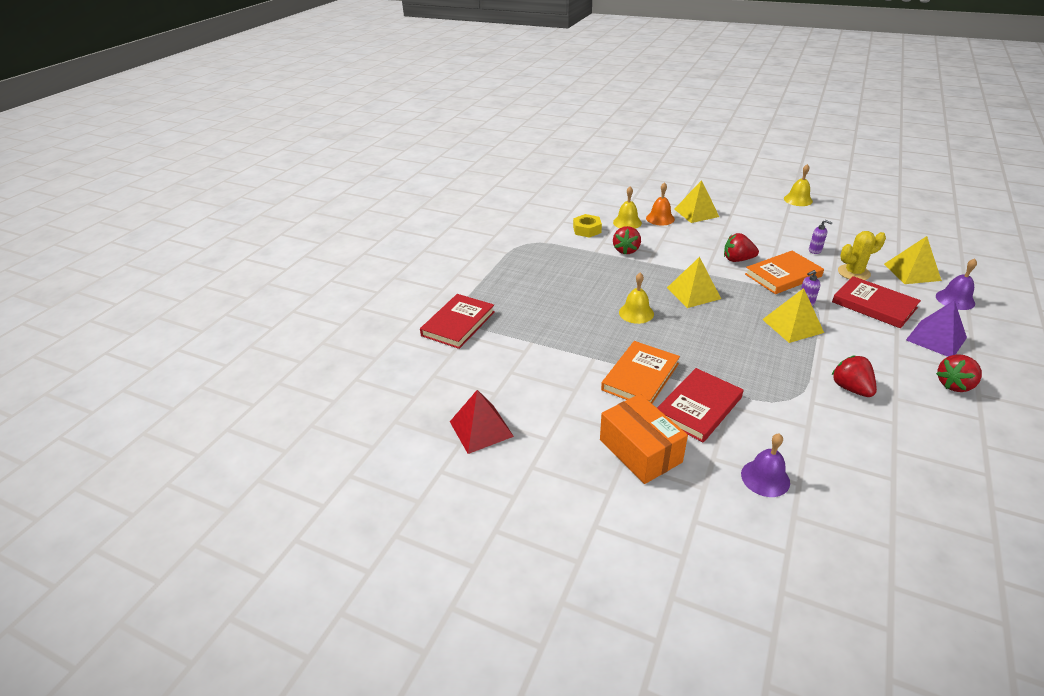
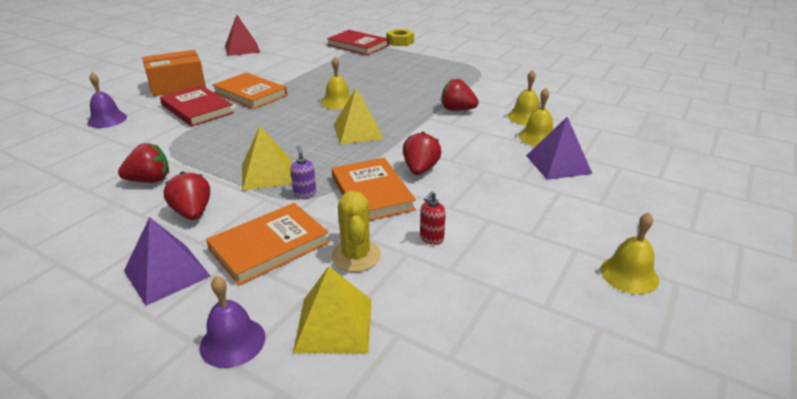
camera: 95 degrees right, 5 degrees down
yellow nut [573,214,602,238] -> yellow nut moved to [386,29,414,46]
orange bell [646,182,675,226] -> yellow bell [519,88,553,146]
yellow pyramid [675,180,719,223] -> purple pyramid [526,117,592,180]
purple soap dispenser [809,220,833,254] -> red soap dispenser [420,192,446,245]
red book [832,276,921,328] -> orange book [206,203,330,285]
red strawberry [936,354,982,392] -> red strawberry moved to [164,171,210,220]

